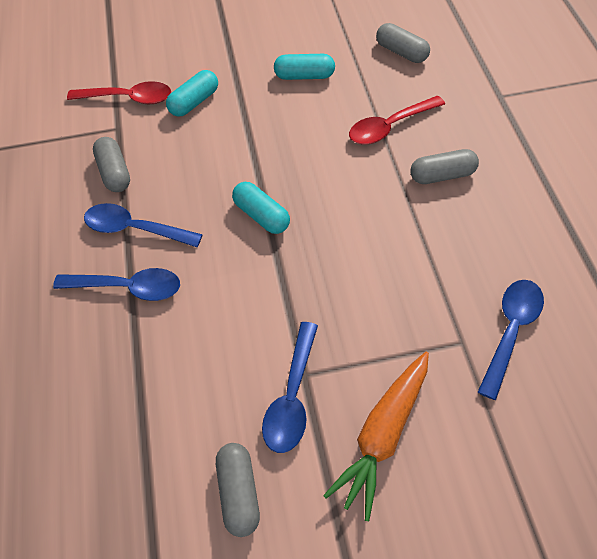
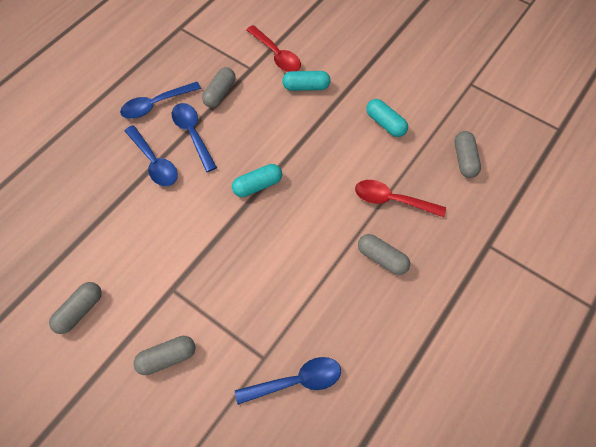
camera: 45 degrees right, 5 degrees up
turquoise capsule [232,182,290,234] -> turquoise capsule turned 60 degrees clockwise [232,164,282,197]
blue spoon [262,322,318,453] -> blue spoon moved to [120,82,201,119]
orange carrot [323,352,429,521] -> grey capsule [133,336,195,375]

